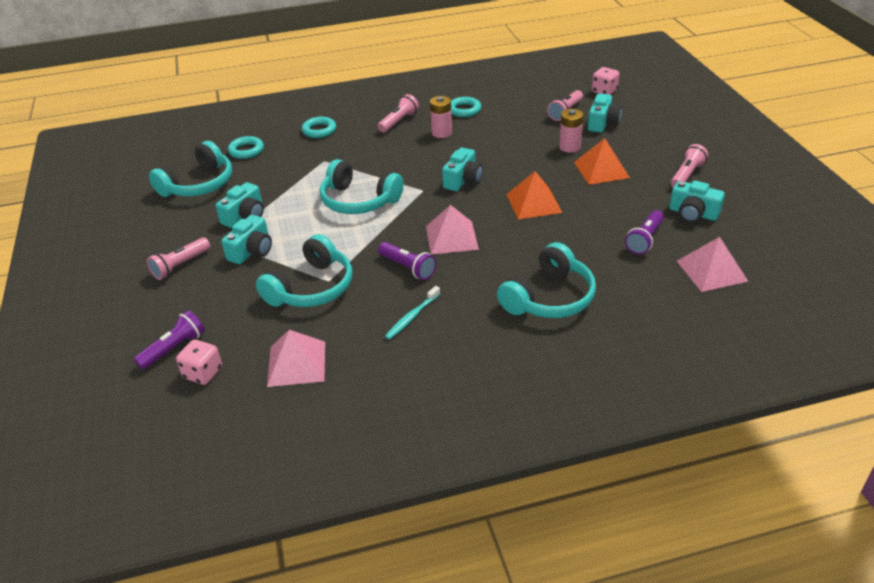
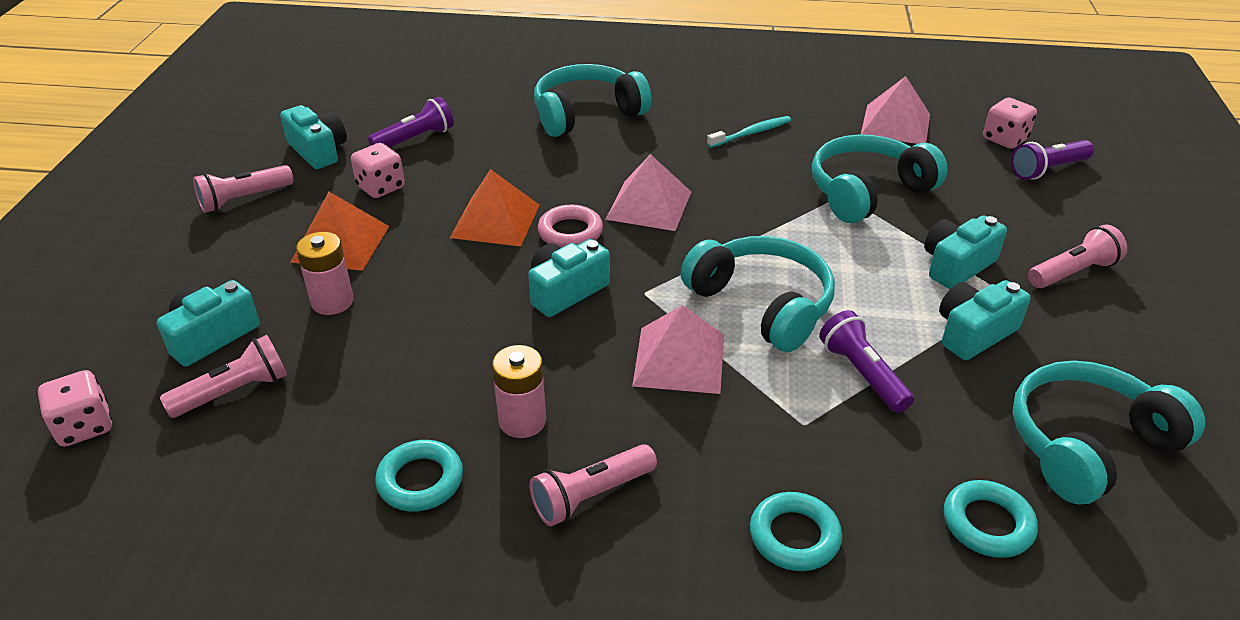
camera: 160 degrees left, 0 degrees up
purple flashlight [378,242,436,280] -> purple flashlight moved to [819,310,914,413]
pink pyramid [677,237,749,292] -> pink pyramid moved to [632,305,724,394]
none -> pink dice [351,143,405,198]
none -> pink ring [538,205,603,248]

